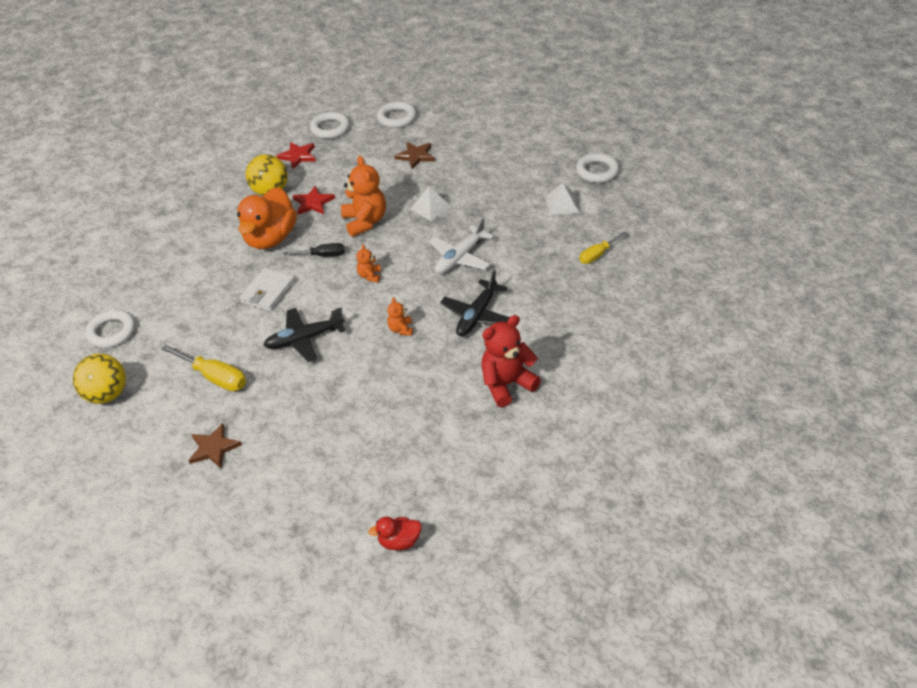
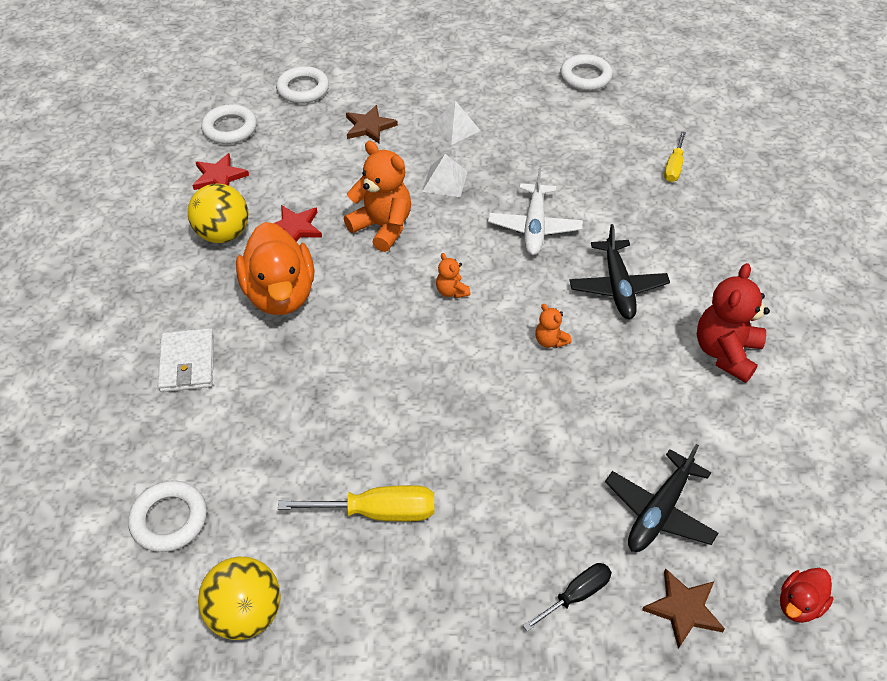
camera: 35 degrees left, 5 degrees up
brown star [188,423,242,468] -> brown star moved to [642,568,725,649]
white wallet [240,268,295,311] -> white wallet moved to [158,328,214,392]
black plane [263,307,345,362] -> black plane moved to [605,444,719,552]
black screwdriver [284,243,345,257] -> black screwdriver moved to [523,563,612,631]
white pyramid [545,183,579,215] -> white pyramid moved to [430,101,481,145]

